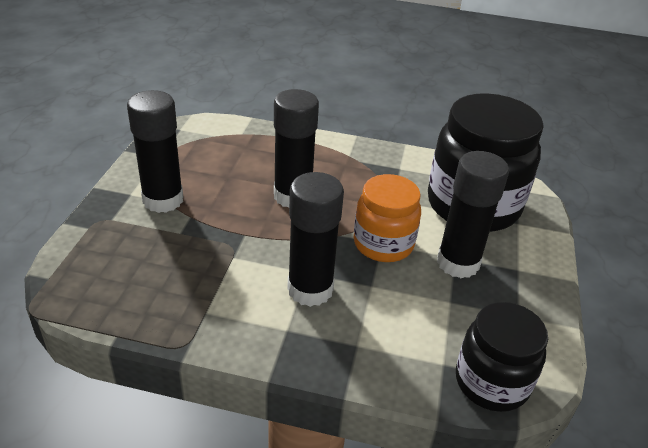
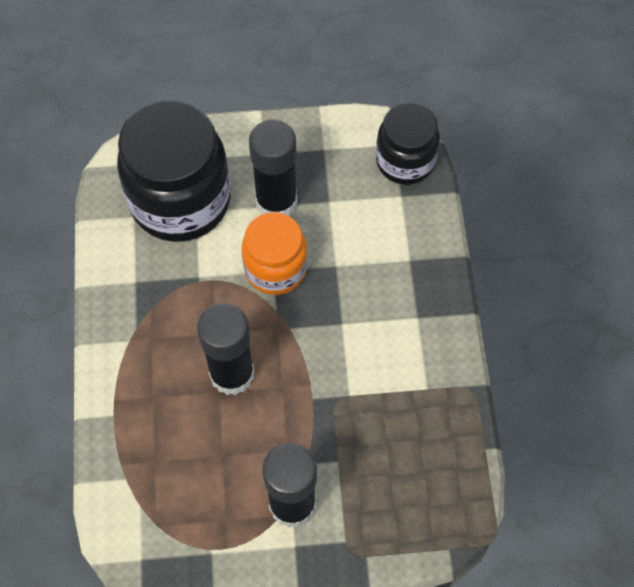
camera: 105 degrees left, 25 degrees up
black glue stick [287,172,344,307] -> none

